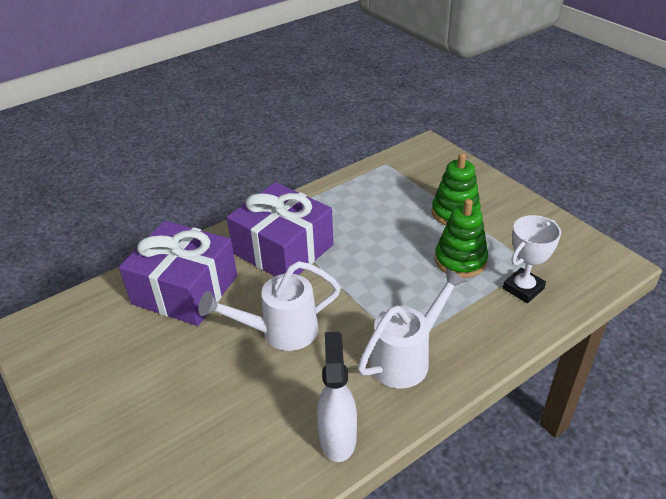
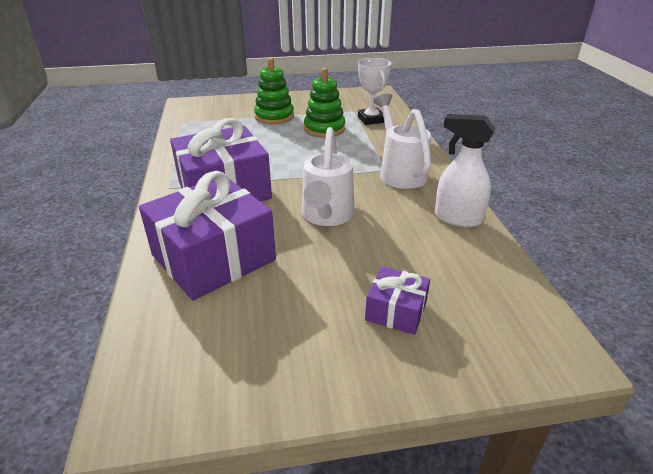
camera: 65 degrees left, 5 degrees down
none -> purple gift [365,266,430,335]

